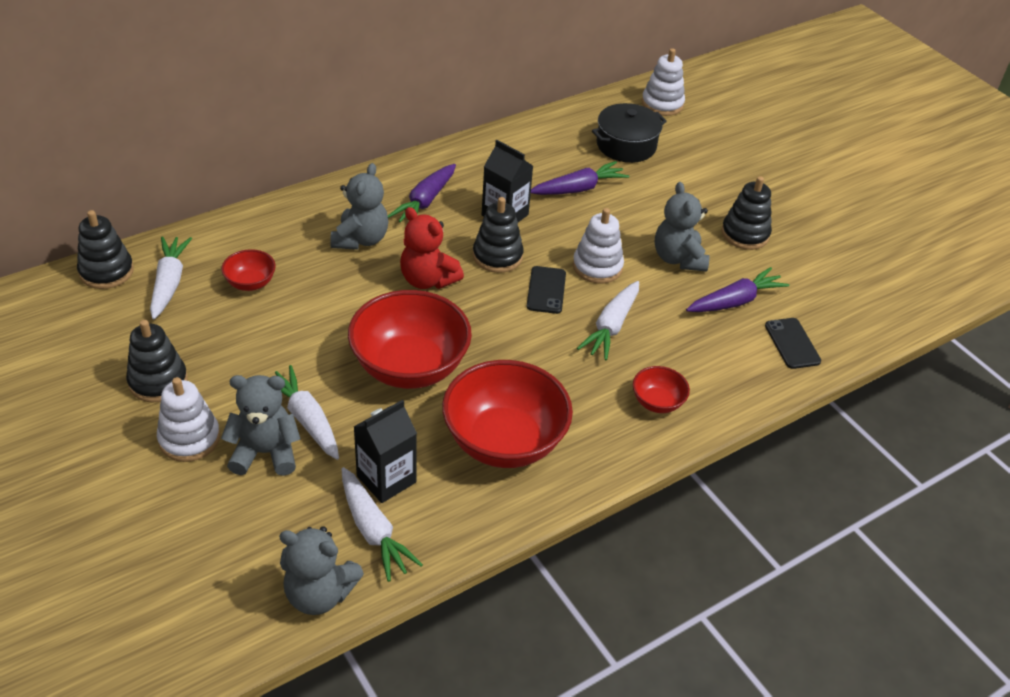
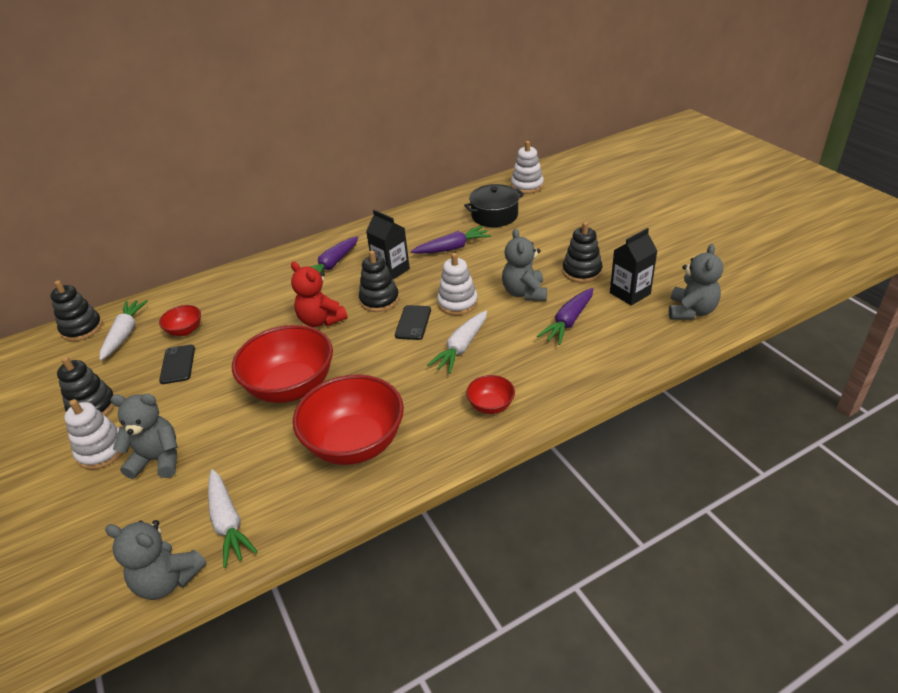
camera: 10 degrees right, 5 degrees down
white carrot [275,365,339,460] -> none
grey teddy bear [330,163,388,250] -> grey teddy bear moved to [669,244,723,319]
black carton [354,400,417,503] -> black carton moved to [610,228,657,306]
purple carrot [686,267,789,312] -> purple carrot turned 150 degrees clockwise [537,288,593,345]
black phone [765,318,821,369] -> black phone moved to [159,345,195,384]

